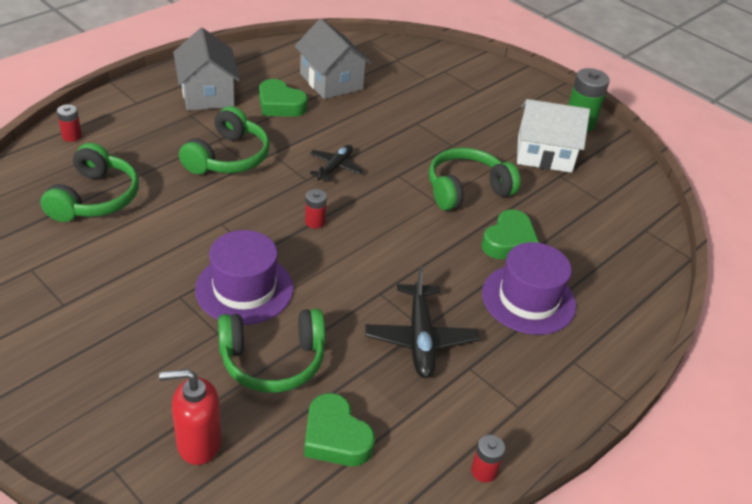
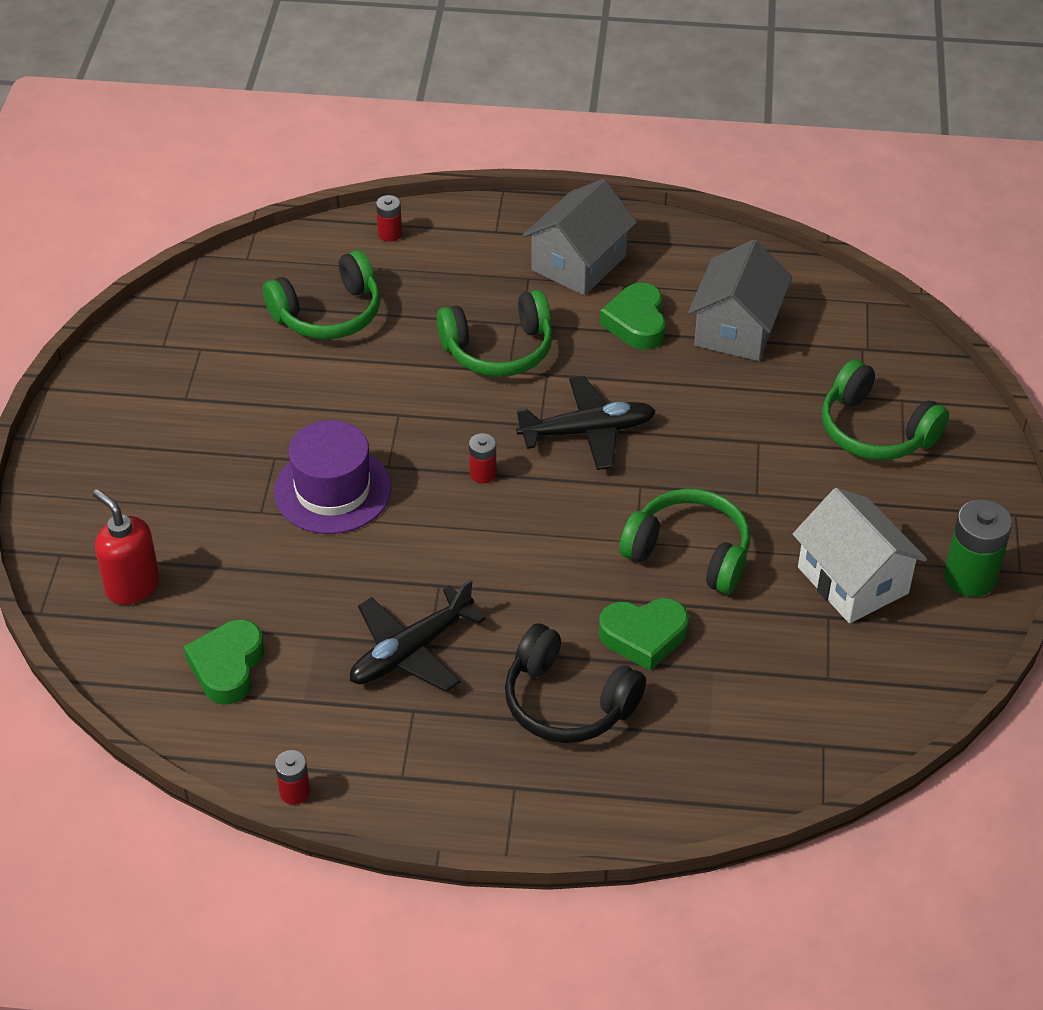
camera: 55 degrees right, 5 degrees up
green headphones [218,309,325,393] -> green headphones moved to [822,359,949,460]
black plane [309,145,364,182] -> black plane [516,376,656,470], size x1.58
purple hat [482,242,576,335] -> black headphones [505,623,646,743]

